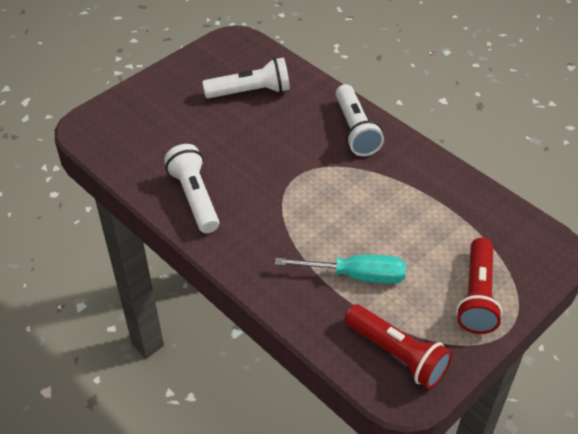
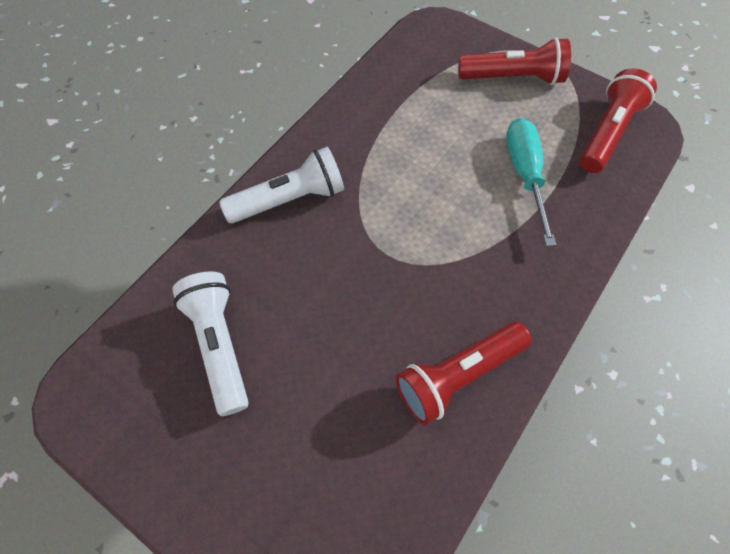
camera: 100 degrees left, 15 degrees up
white flashlight [164,144,219,233] -> red flashlight [395,322,532,425]

